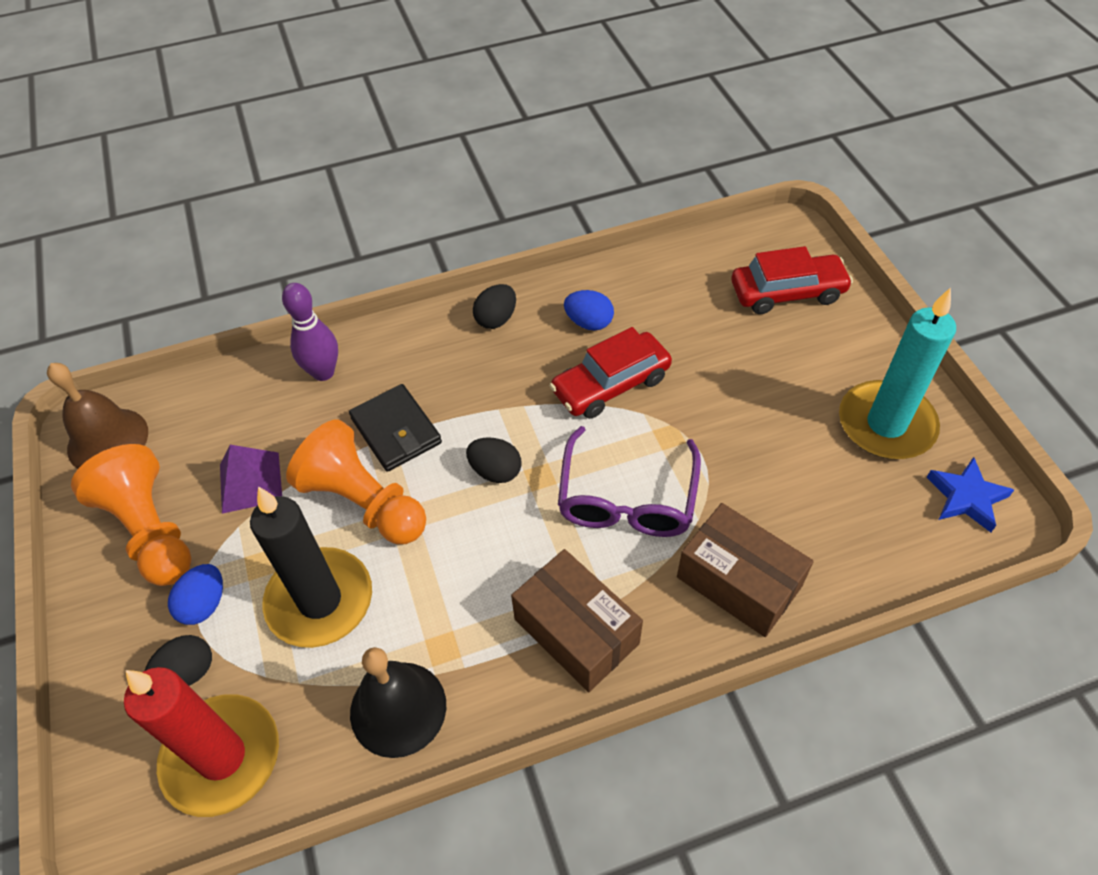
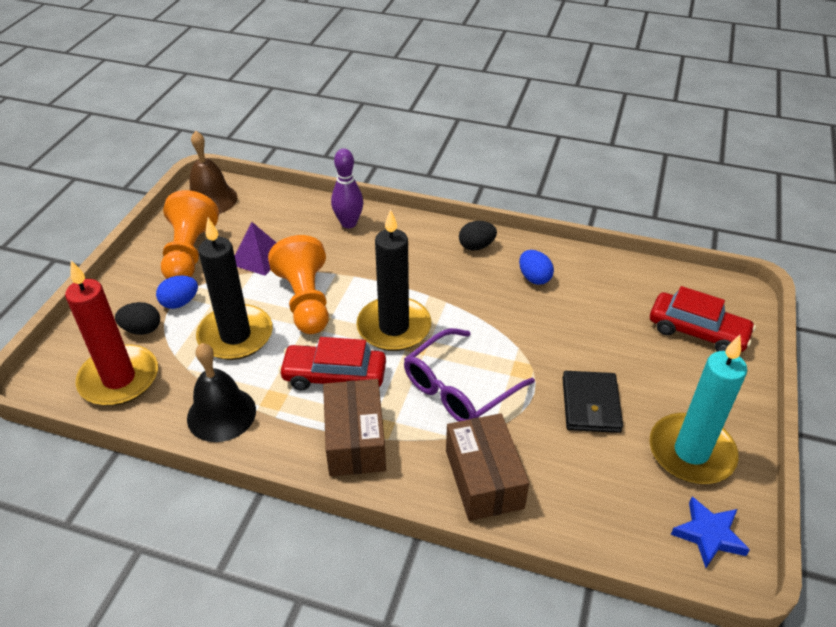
camera: 35 degrees right, 10 degrees down
black wallet [349,384,442,472] -> black wallet moved to [563,371,623,433]
black egg [466,437,521,483] -> black candle [356,209,431,351]
red car [549,327,672,419] -> red car moved to [279,337,386,390]

